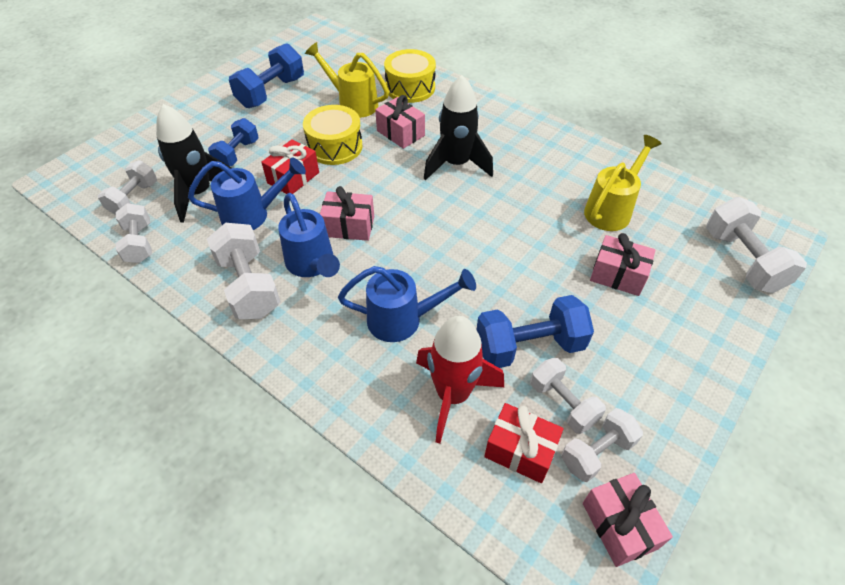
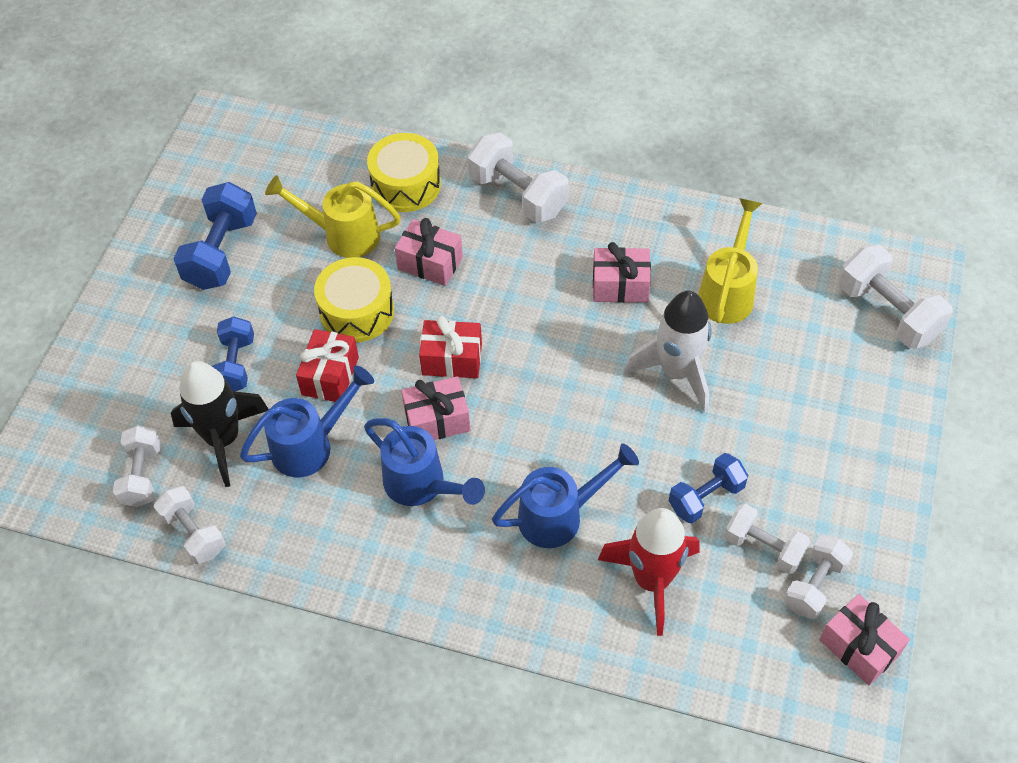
camera: 20 degrees left, 5 degrees up
white dumbbell [207,223,280,319] -> white dumbbell moved to [468,132,569,223]
black rocket [424,75,493,180] -> none
blue dumbbell [476,295,594,368] -> blue dumbbell [669,453,748,523], size x0.65
red gift [484,403,564,483] -> red gift moved to [419,315,482,378]
pink gift [590,233,656,296] -> pink gift moved to [593,242,651,303]
none -> white rocket [624,291,712,413]

